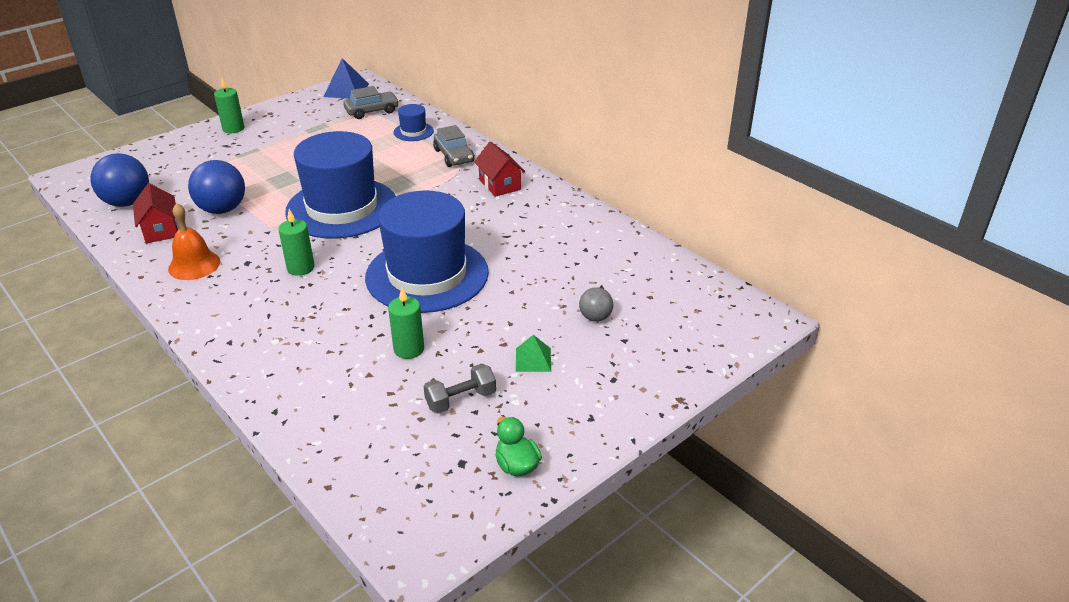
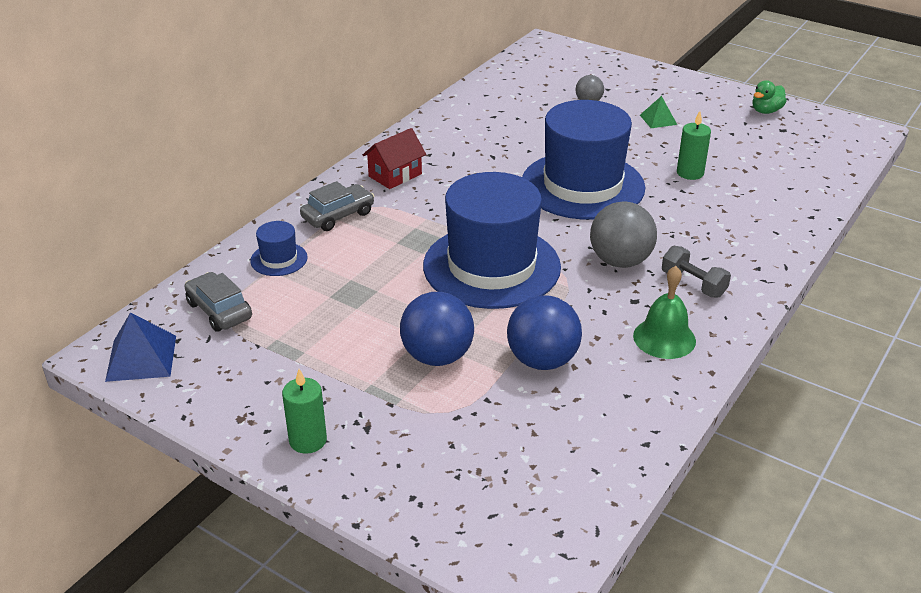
camera: 105 degrees left, 0 degrees up
blue ball [90,153,149,207] -> blue ball moved to [400,292,474,366]
red house [133,183,178,243] -> none
orange bell [168,203,220,280] -> green bell [633,266,696,359]
green candle [278,209,314,276] -> grey ball [590,201,657,268]
grey dumbbell [423,363,496,413] -> grey dumbbell moved to [662,246,731,298]

